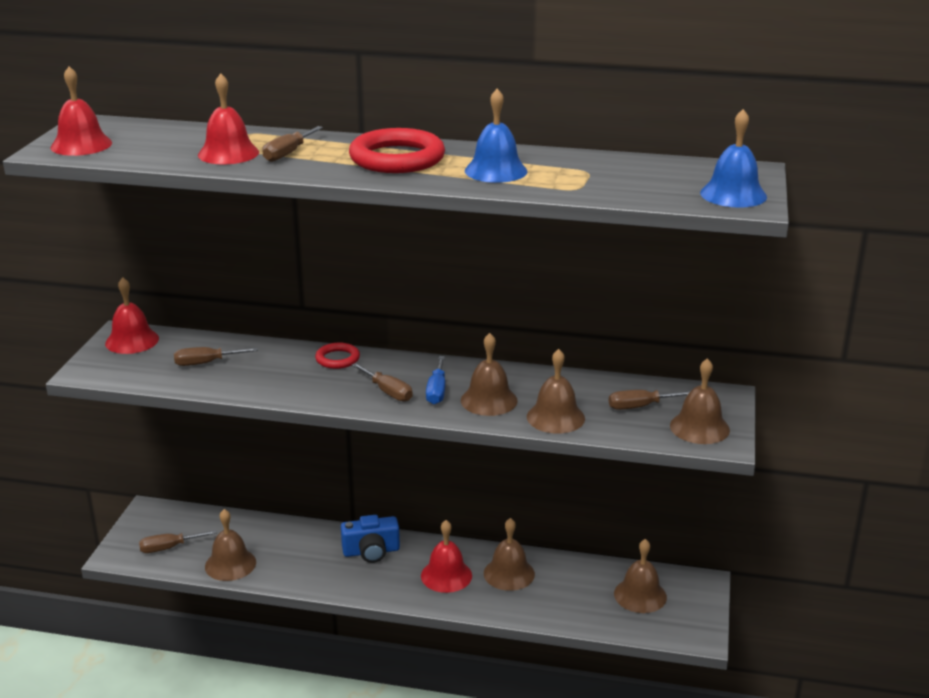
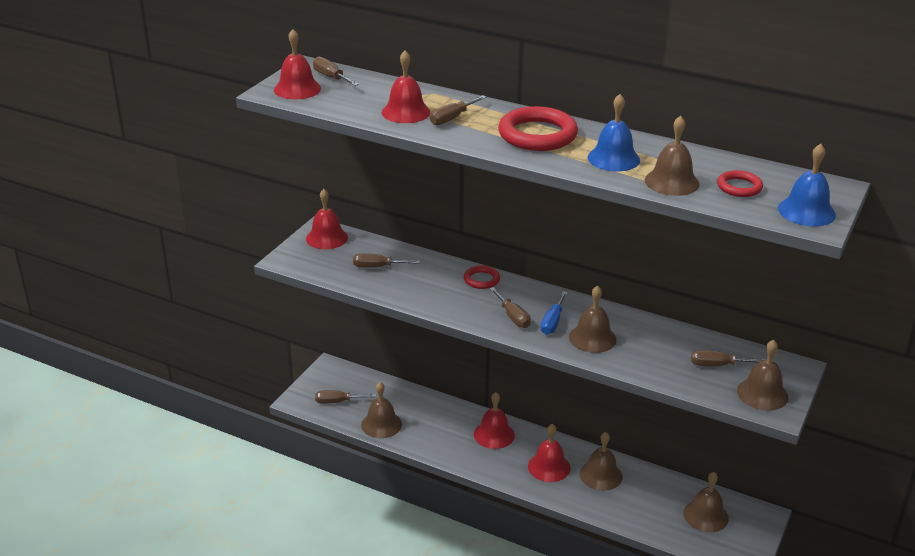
camera: 15 degrees right, 5 degrees up
blue camera [341,515,400,563] -> red bell [474,392,515,449]
brown bell [527,349,585,434] -> brown bell moved to [645,116,700,196]
none -> brown screwdriver [313,56,359,86]
none -> red ring [717,170,763,197]

